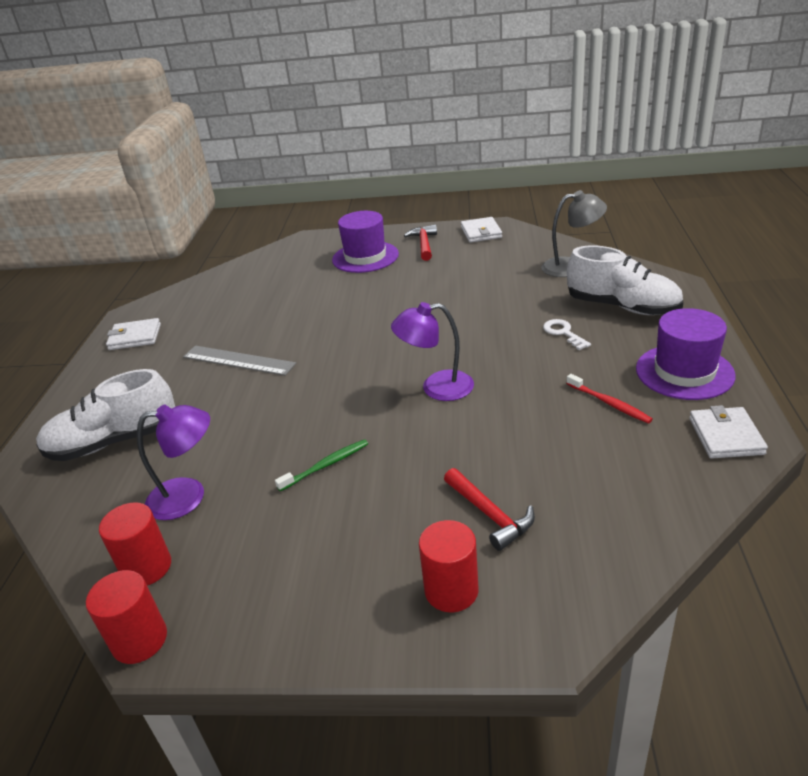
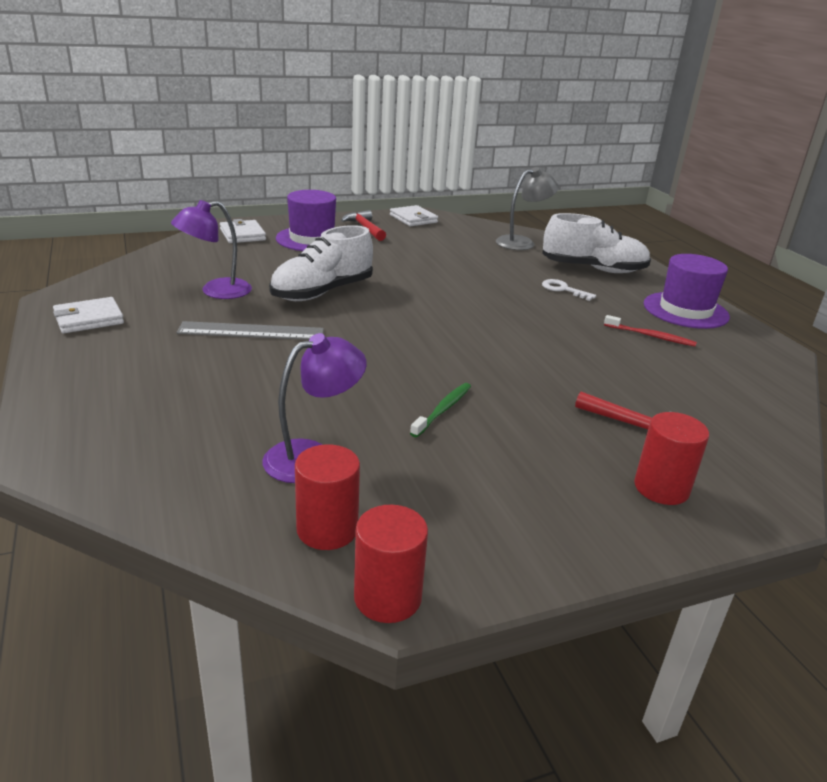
camera: 30 degrees left, 5 degrees down
white shoe [36,369,175,461] -> white shoe moved to [269,225,373,301]
purple lamp [391,302,474,401] -> purple lamp moved to [171,200,252,299]
white wallet [689,405,768,459] -> white wallet moved to [220,219,266,243]

